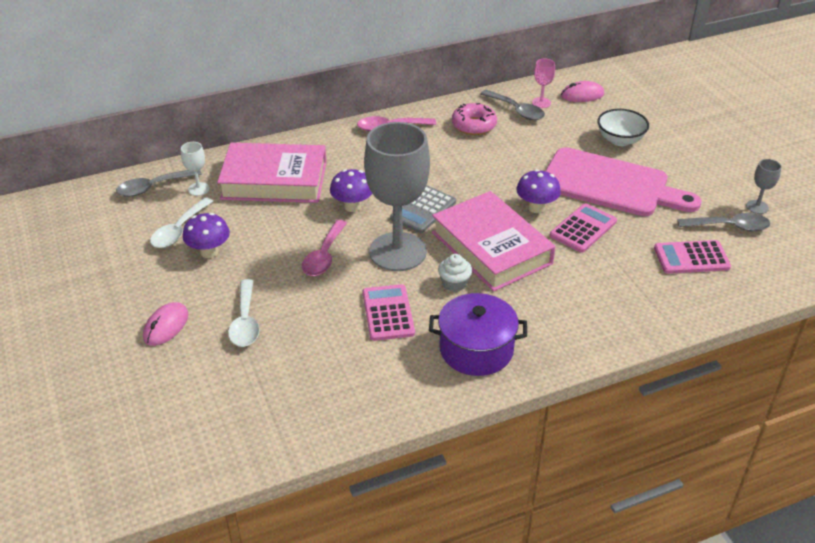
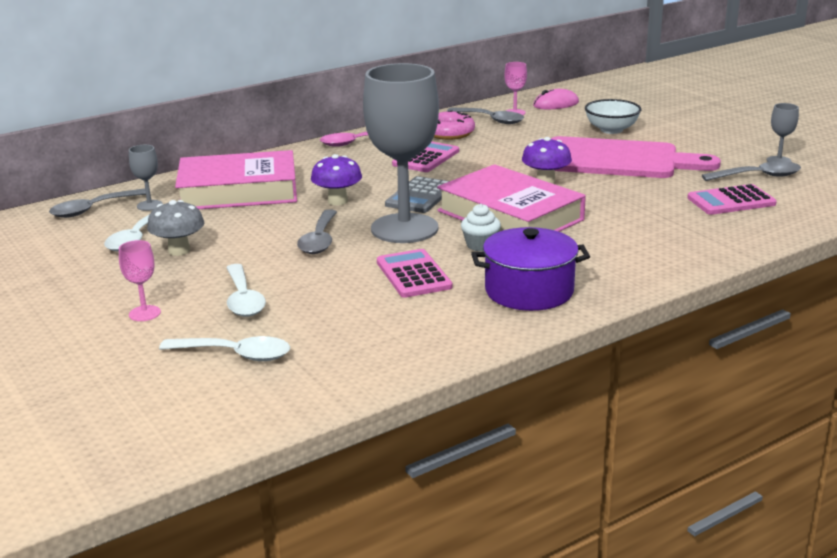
camera: 10 degrees left, 15 degrees down
pink mouse [143,302,188,346] -> pink goblet [119,240,161,321]
white goblet [181,142,210,196] -> grey goblet [129,145,163,211]
purple mushroom [183,213,230,258] -> grey mushroom [147,200,204,256]
pink spoon [302,220,347,276] -> grey spoon [297,210,337,254]
pink calculator [550,203,617,253] -> pink calculator moved to [392,142,459,172]
none -> white spoon [159,336,290,361]

